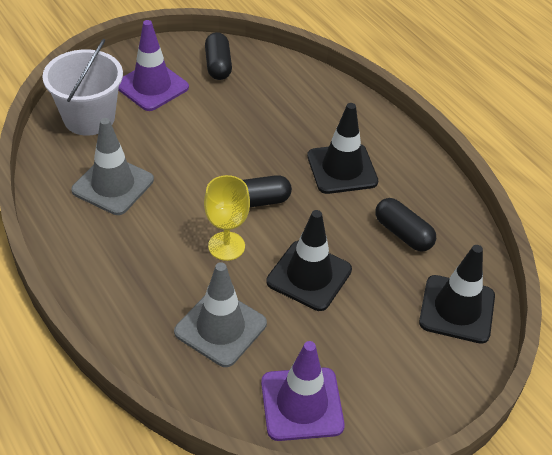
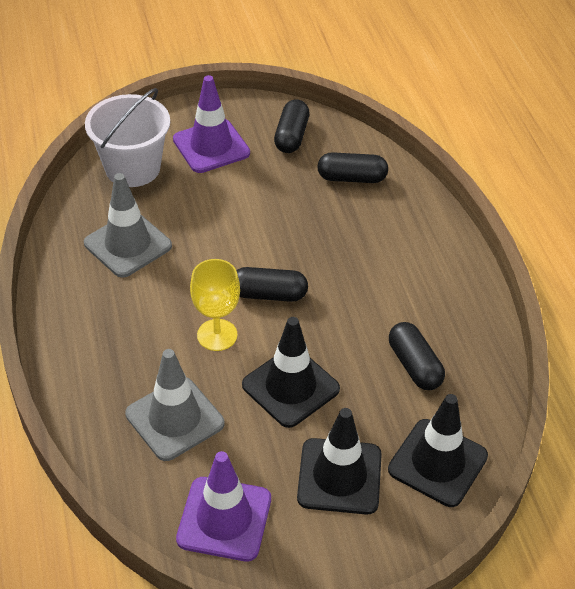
camera: 20 degrees right, 0 degrees up
black traffic cone [307,103,378,194] -> black traffic cone moved to [297,408,382,515]
none -> black capsule [317,152,388,183]

